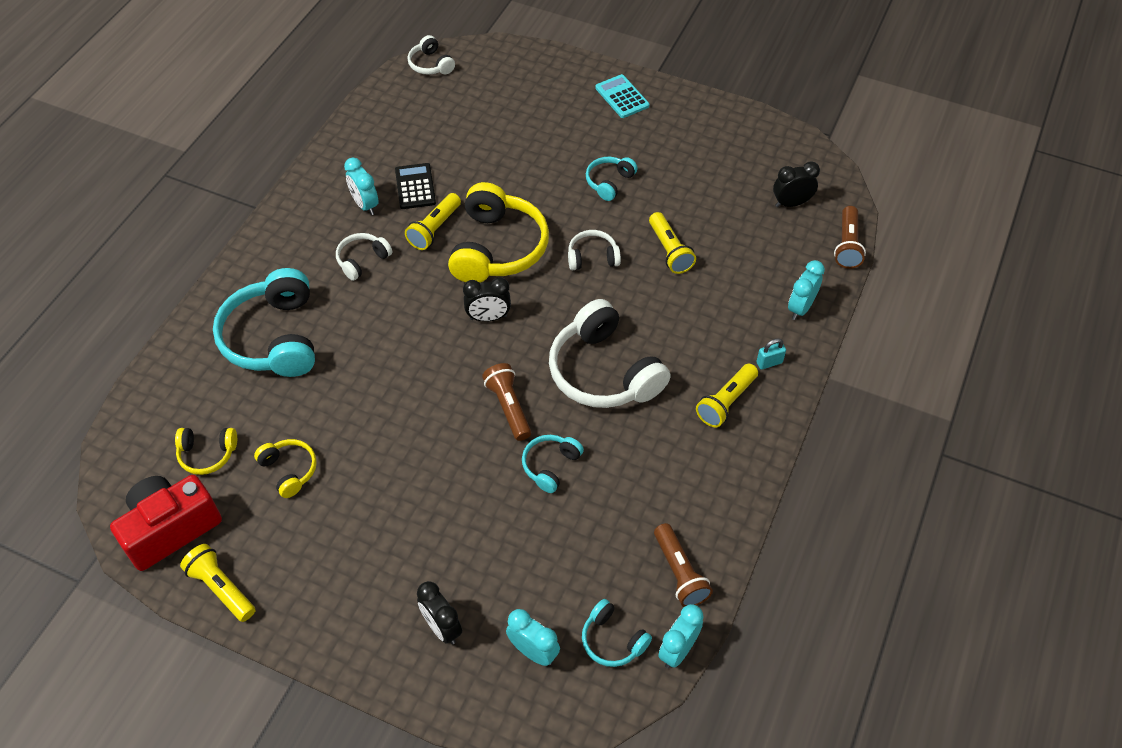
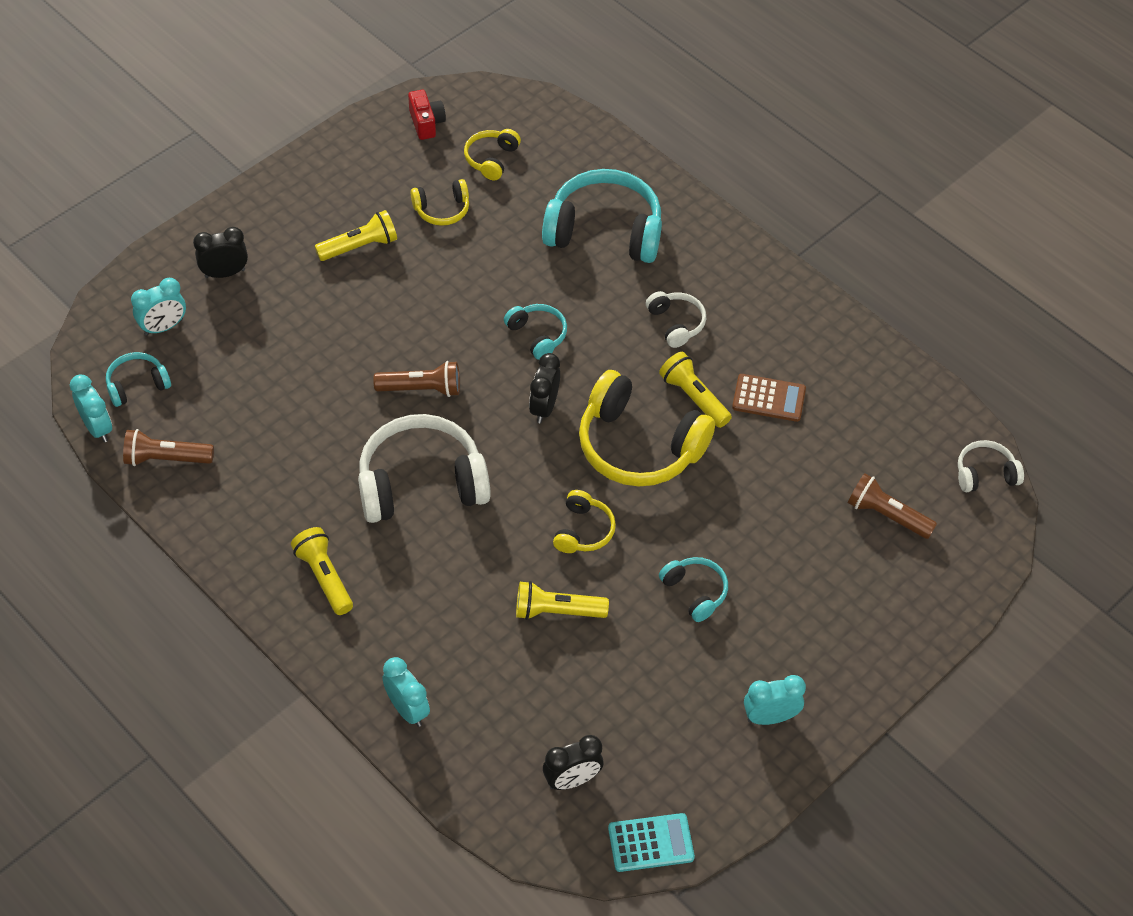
camera: 110 degrees right, 0 degrees up
red camera [110,475,222,571] -> red camera [408,90,446,140], size x0.53
yellow flashlight [180,544,256,622] -> yellow flashlight moved to [315,210,397,261]
turquoise clock [344,157,378,215] -> turquoise clock moved to [744,675,806,725]
black calculator [395,163,436,209] -> brown calculator [732,374,806,422]
turquoise headphones [522,435,584,493] -> turquoise headphones moved to [504,304,567,360]
white headphones [568,230,621,270] -> yellow headphones [553,490,616,553]
turquoise calculator [595,74,649,118] -> turquoise calculator moved to [608,813,695,872]
turquoise padlock [756,338,786,370] -> none
black clock [773,161,820,207] -> black clock turned 60 degrees clockwise [543,735,604,790]
brown flashlight [834,206,866,269] -> brown flashlight moved to [848,473,937,539]

